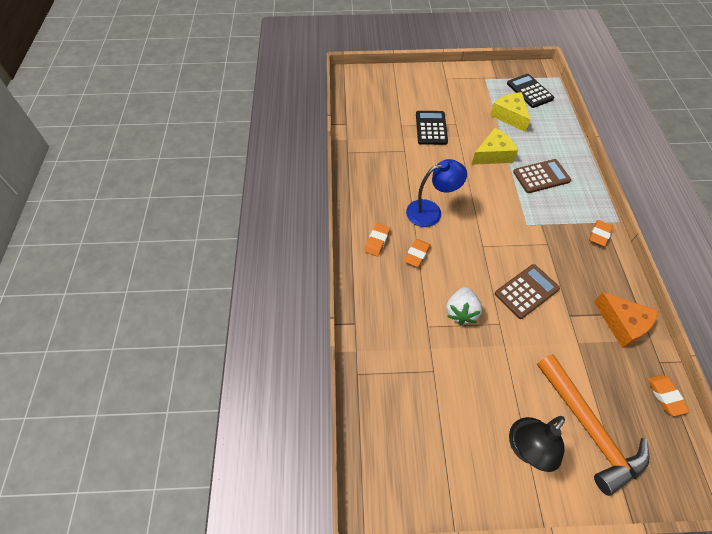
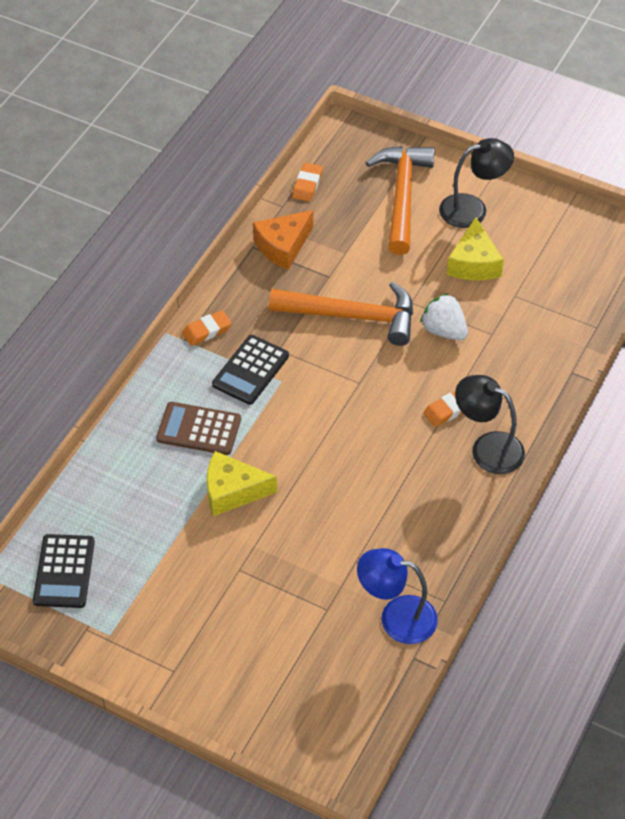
camera: 150 degrees left, 5 degrees down
orange eraser [364,223,390,256] -> black lamp [455,375,525,474]
blue lamp [406,159,467,227] -> blue lamp moved to [357,548,438,644]
black calculator [416,111,448,145] -> black calculator moved to [212,335,289,405]
white strawberry [446,287,482,325] -> white strawberry turned 90 degrees counterclockwise [420,293,468,340]
yellow cheese [490,92,531,132] -> yellow cheese moved to [447,217,504,280]
brown calculator [495,264,560,319] -> orange hammer [269,282,413,346]
orange cheese [594,292,658,348] -> orange cheese turned 120 degrees counterclockwise [253,210,313,270]

